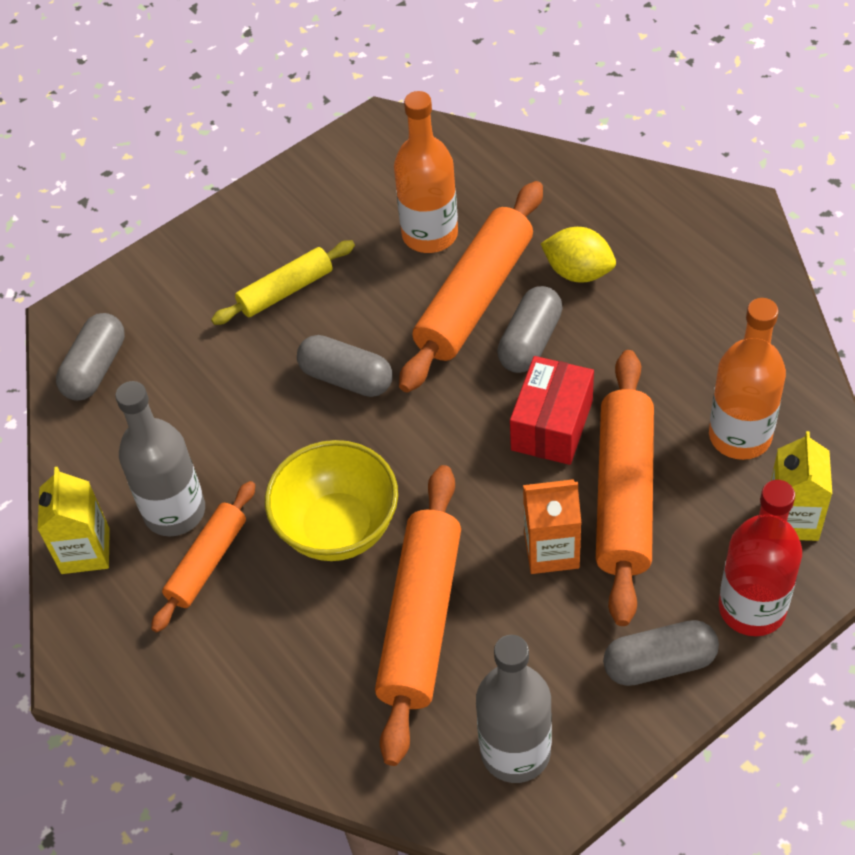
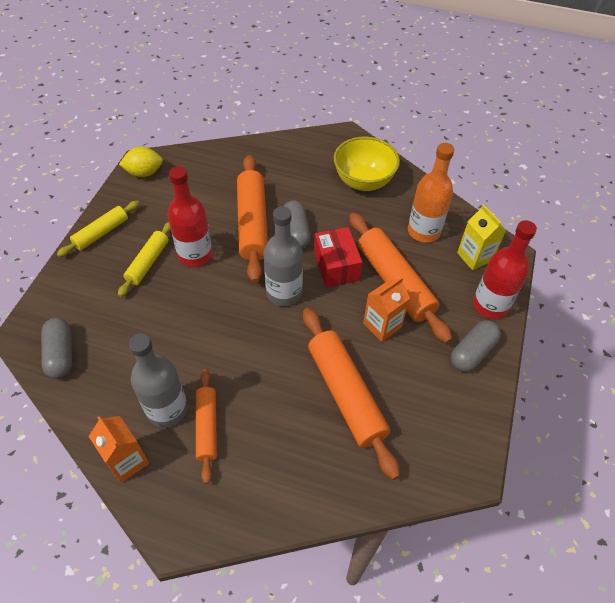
camera: 40 degrees left, 0 degrees up
yellow carton [38,467,110,574] -> orange carton [89,416,149,483]
yellow bowl [265,440,398,561] -> yellow bowl moved to [334,137,400,191]
grey capsule [297,335,393,397] -> none
orange bottle [394,91,458,253] -> none
grey bottle [476,635,552,783] -> grey bottle moved to [263,206,303,306]
yellow lemon [541,227,616,283] -> yellow lemon moved to [119,147,163,177]
none -> yellow rolling pin [57,200,140,257]
none -> red bottle [168,166,213,267]

